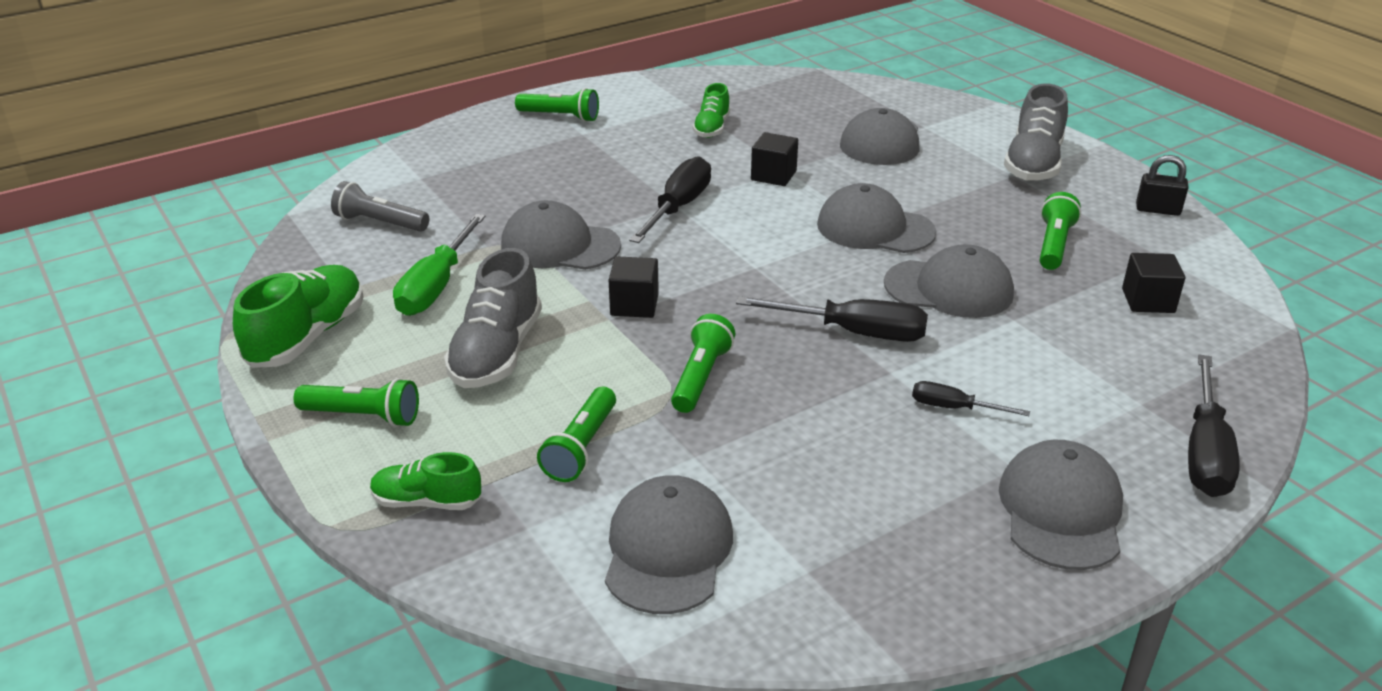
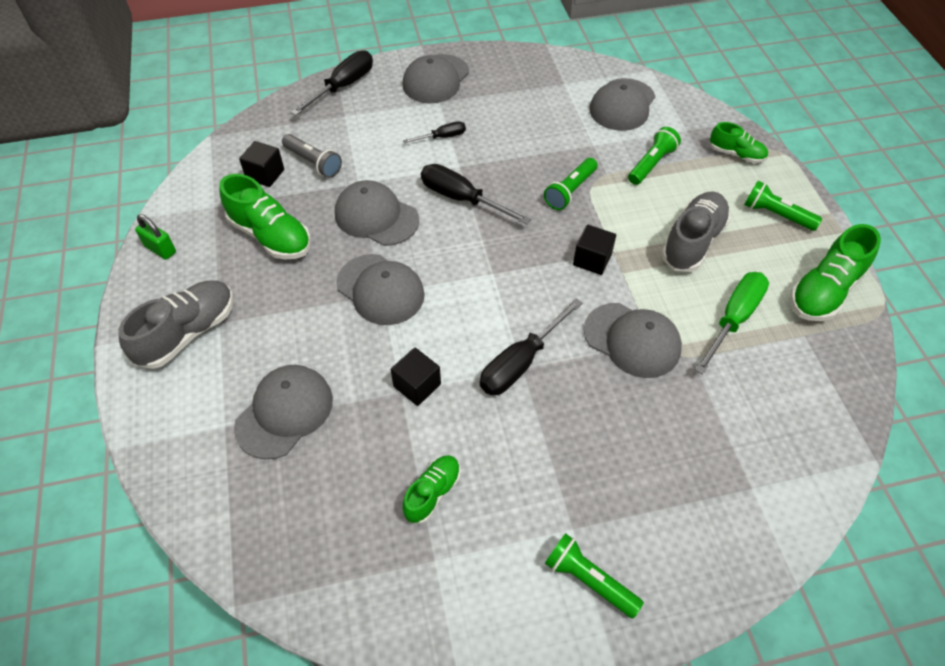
camera: 160 degrees left, 20 degrees up
grey flashlight [331,181,429,232] -> grey flashlight moved to [282,134,342,178]
black screwdriver [912,381,1030,416] -> black screwdriver turned 60 degrees counterclockwise [403,121,466,143]
green flashlight [1040,192,1081,270] -> green shoe [219,174,311,259]
black padlock [1136,155,1189,216] -> green padlock [135,214,176,260]

